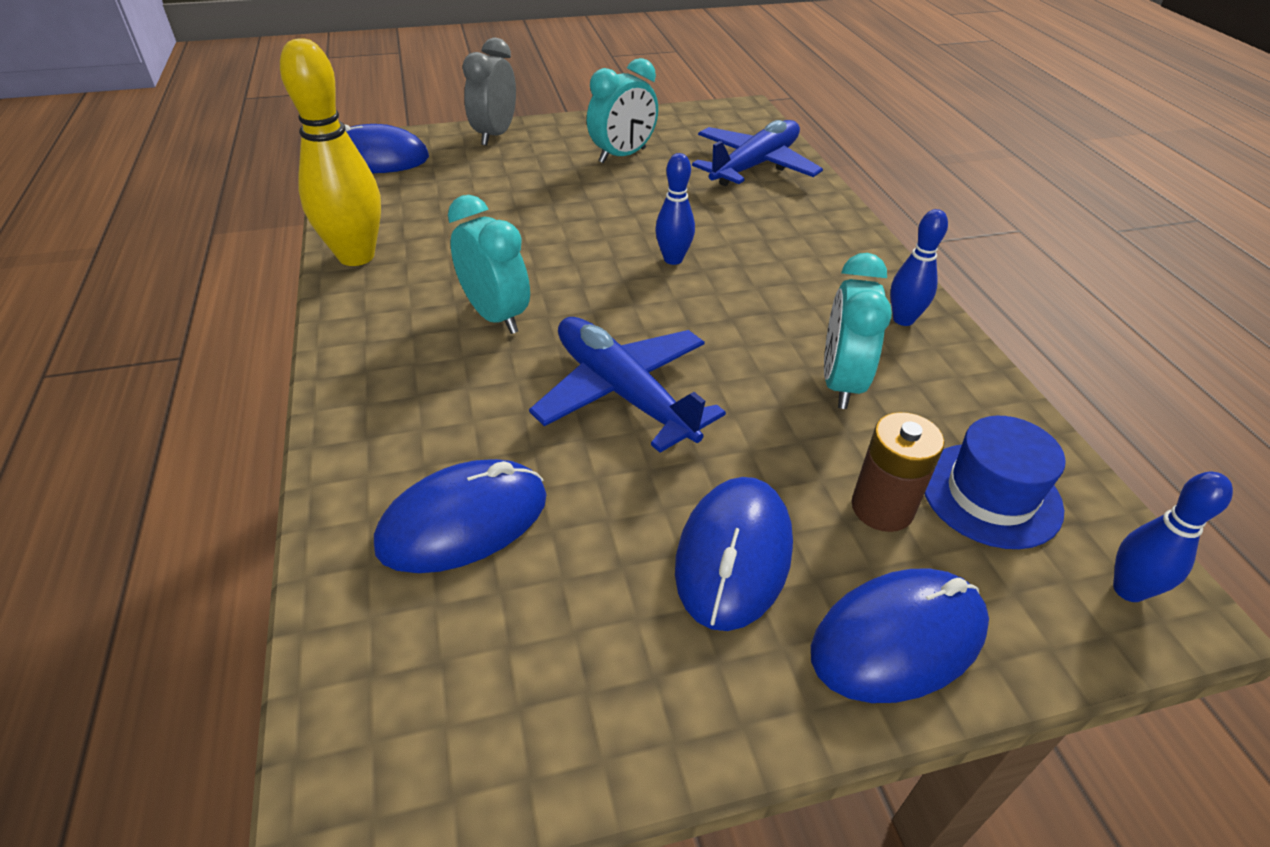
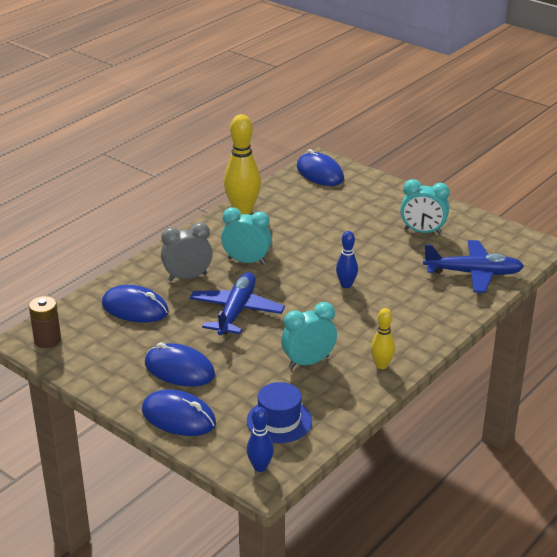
camera: 55 degrees right, 10 degrees down
turquoise clock [448,195,530,334] -> turquoise clock turned 90 degrees counterclockwise [221,207,272,265]
grey clock [462,38,516,146] -> grey clock moved to [161,222,213,281]
blue mouse [675,477,793,631] -> blue mouse turned 45 degrees clockwise [145,343,215,387]
brown battery [852,412,944,532] -> brown battery moved to [29,296,61,348]
blue bowling pin [890,209,948,326] -> yellow bowling pin [371,308,395,369]

